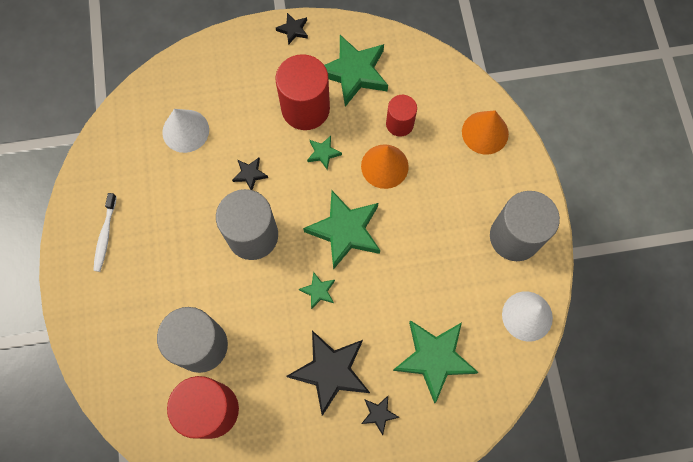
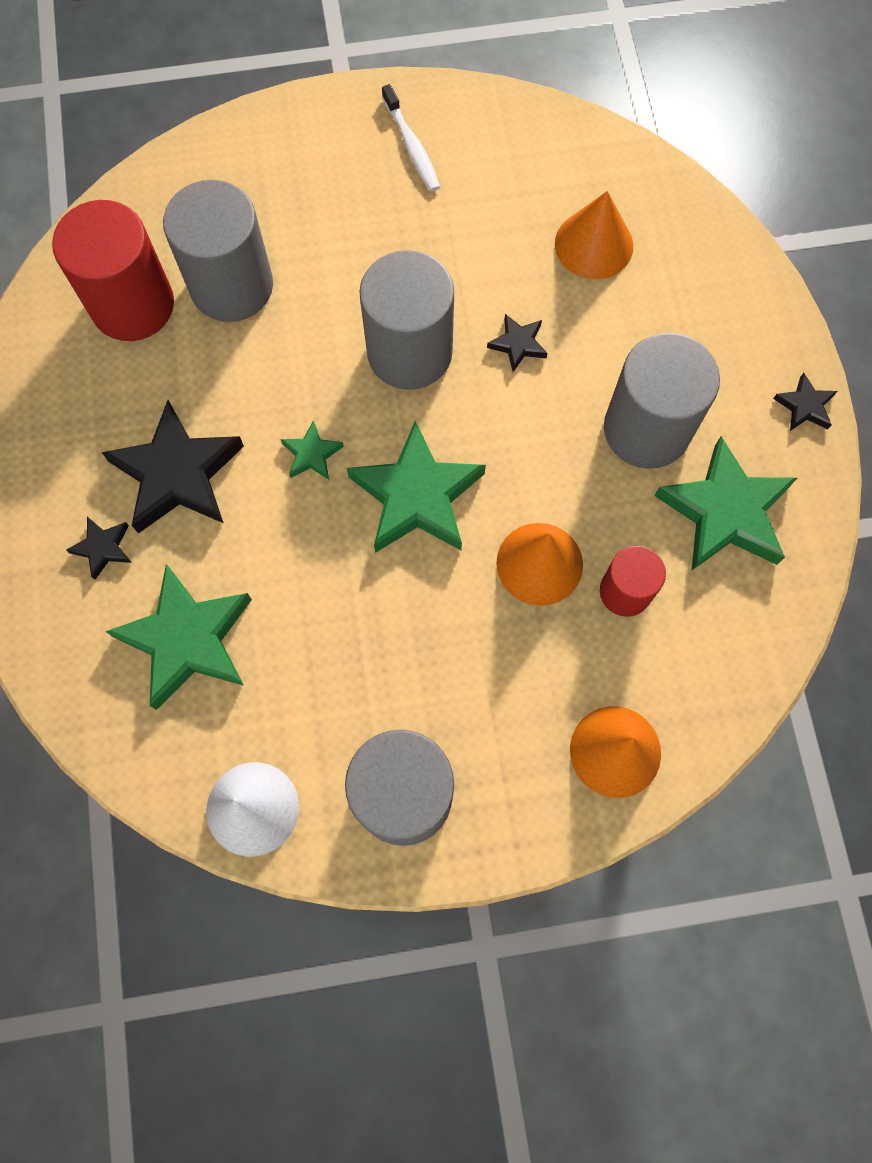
camera: 90 degrees right, 0 degrees up
white toothbrush [93,193,117,272] -> white toothbrush turned 120 degrees counterclockwise [382,84,440,192]
white cone [162,109,209,153] -> orange cone [555,191,633,280]
red cylinder [276,54,330,130] -> grey cylinder [604,333,720,469]
green star [307,136,342,170] -> none

